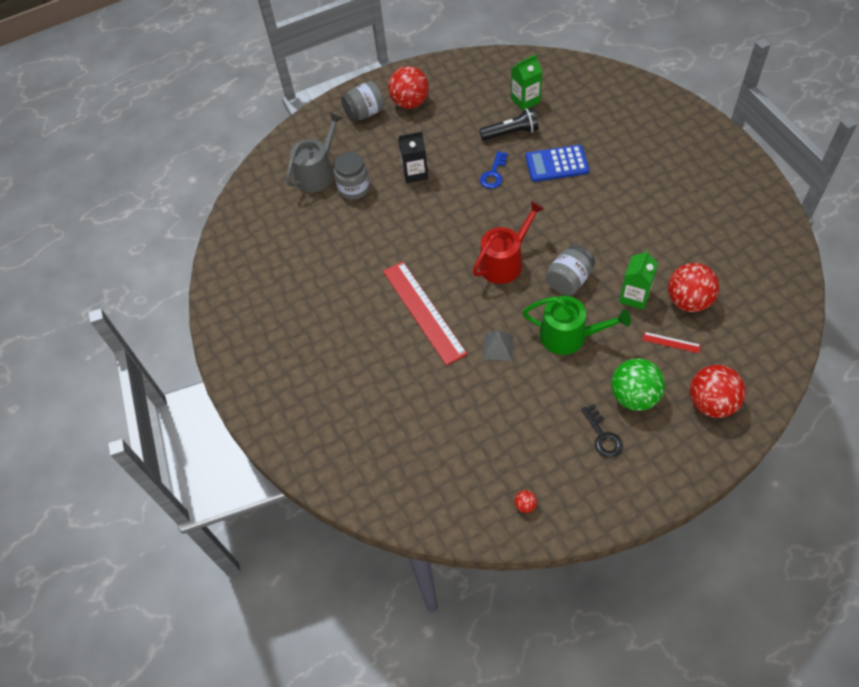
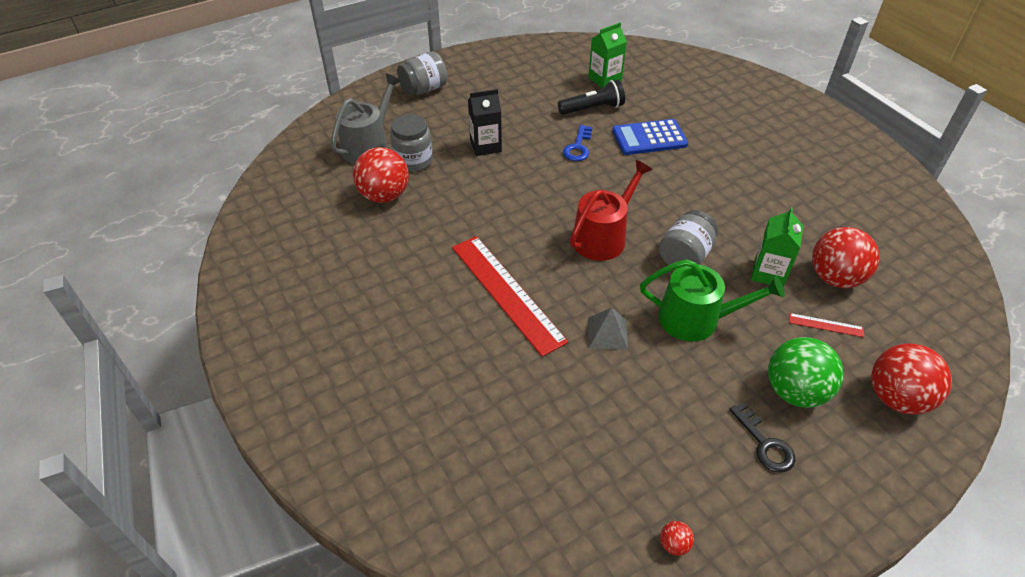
camera: 10 degrees left, 10 degrees down
red ball [388,66,429,109] -> red ball moved to [353,147,409,203]

